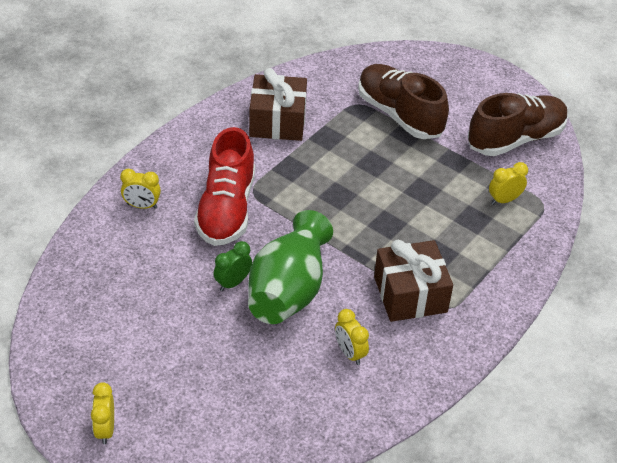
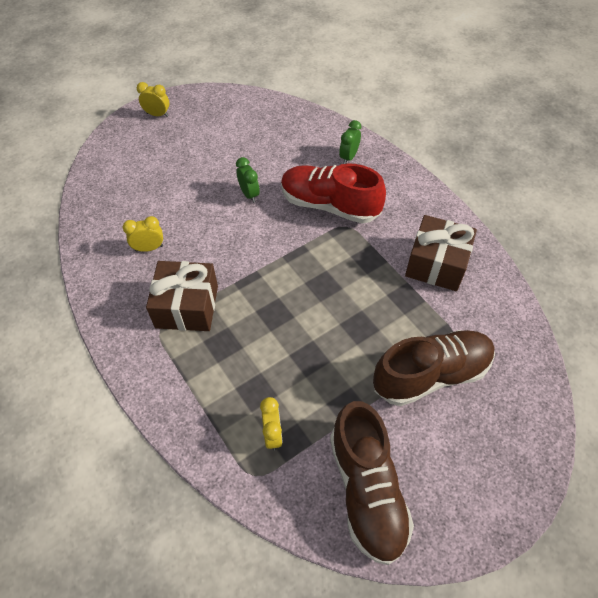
camera: 110 degrees right, 10 degrees up
yellow clock [120,169,161,209] -> green clock [339,120,361,164]
green vase [248,210,333,324] -> none

